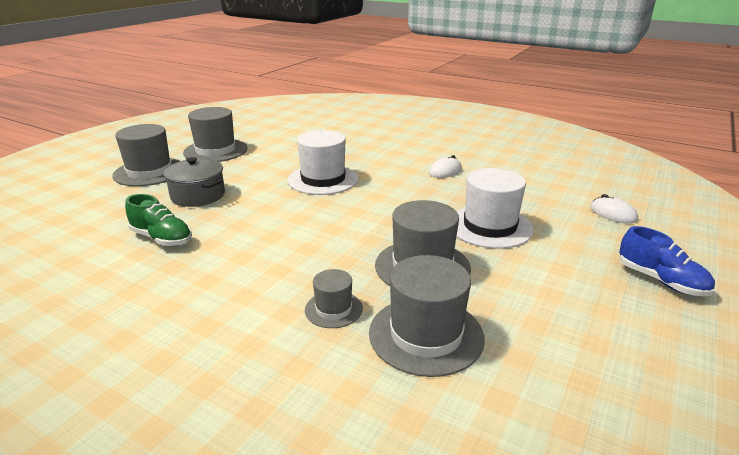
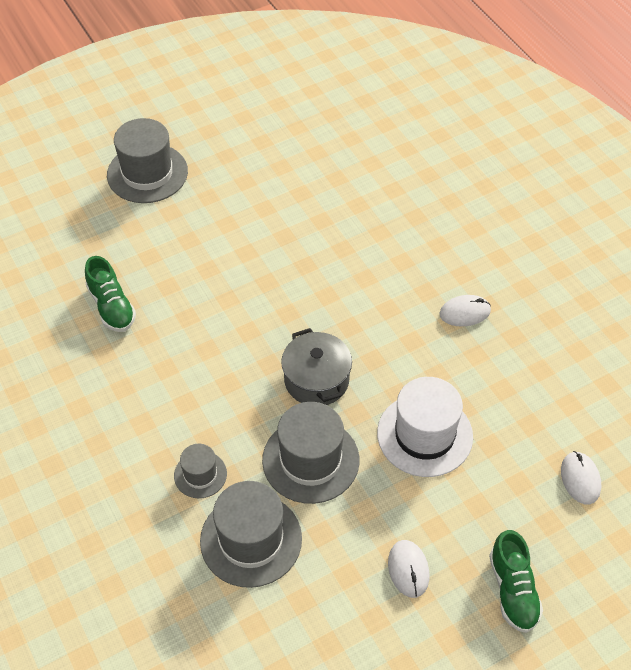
camera: 30 degrees right, 25 degrees up
grey pot [163,157,225,207] -> grey pot moved to [281,328,352,405]
grey hat [183,107,248,162] -> none
white hat [288,130,358,195] -> none
blue shoe [619,226,715,297] -> green shoe [489,530,543,633]
none -> white mouse [388,540,429,598]

